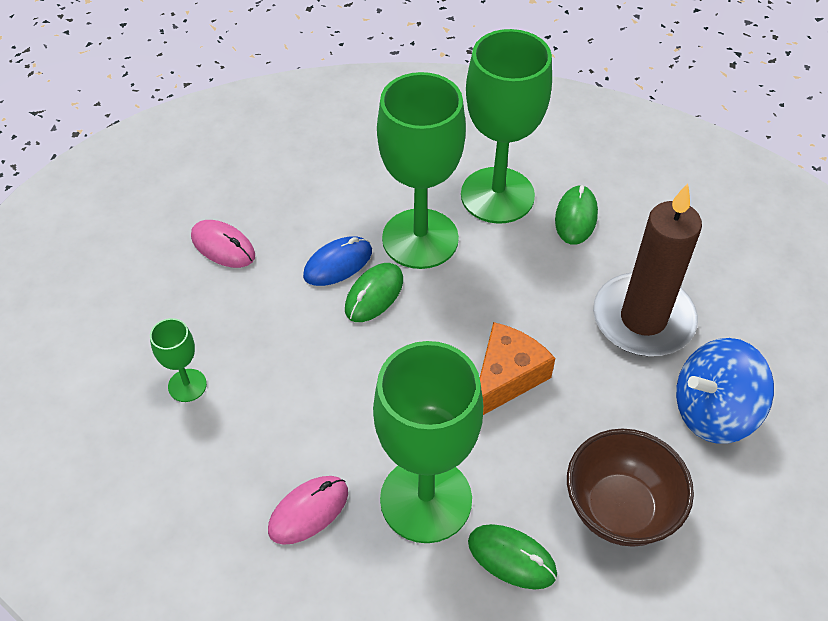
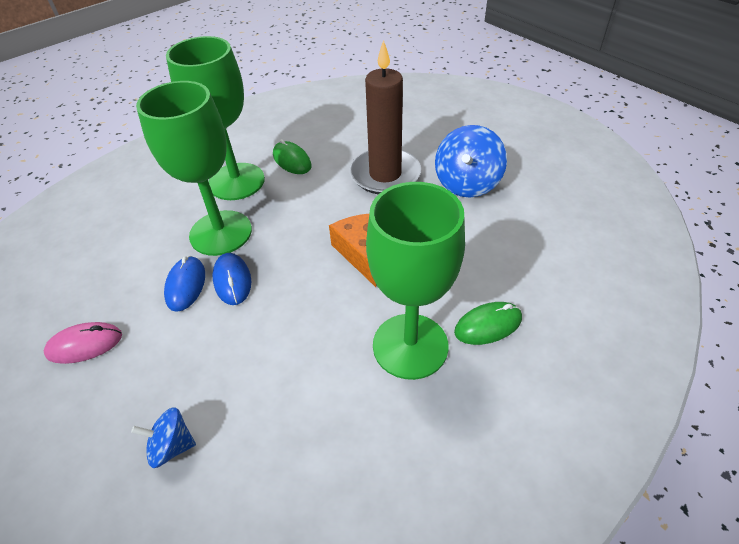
camera: 50 degrees left, 5 degrees down
green goblet [150,318,207,402] -> blue spinning top [131,407,196,468]
pink mouse [268,476,348,545] -> none
green mouse [345,263,403,322] -> blue mouse [212,253,251,305]
brown bowl [567,429,694,547] -> none

